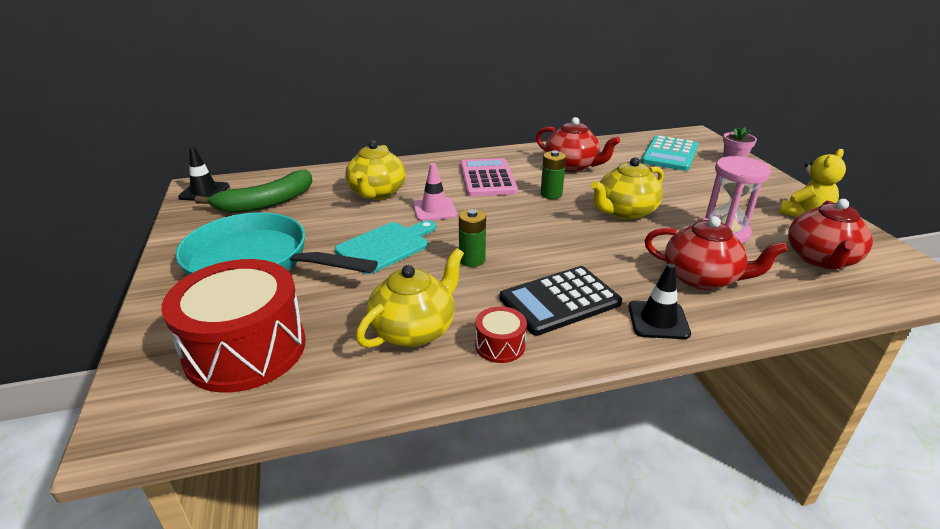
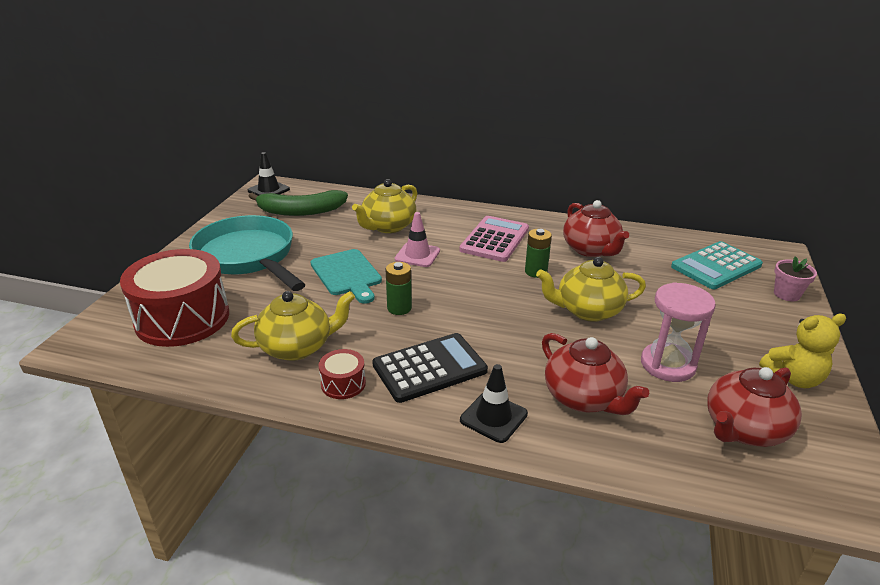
camera: 30 degrees right, 0 degrees up
turquoise cutting board [335,220,436,274] -> turquoise cutting board turned 75 degrees clockwise [311,249,382,304]
black calculator [499,266,622,336] -> black calculator turned 150 degrees clockwise [372,333,488,403]

